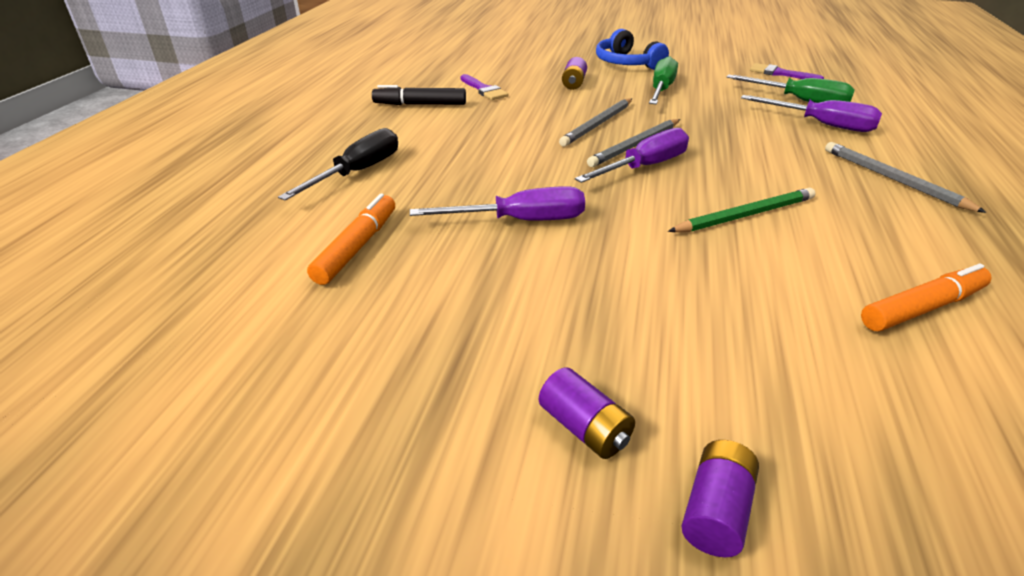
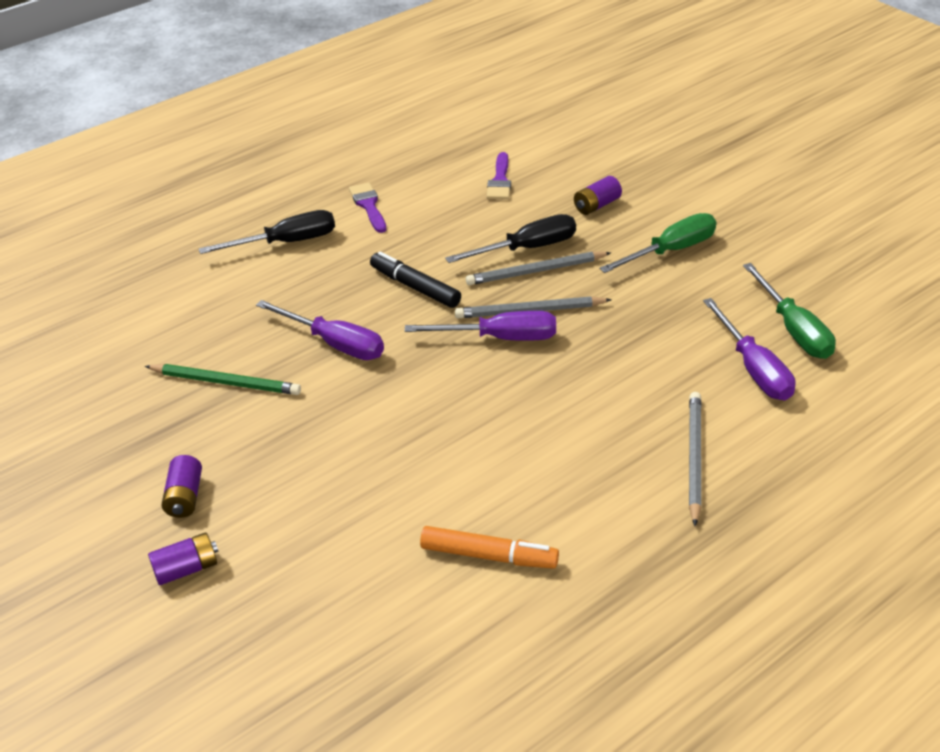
camera: 40 degrees right, 5 degrees up
orange marker [307,194,395,285] -> none
black marker [372,85,466,105] -> black marker moved to [370,252,461,308]
blue headphones [596,29,669,70] -> none
green pencil [668,188,815,232] -> green pencil moved to [145,364,301,395]
purple brush [750,63,824,79] -> purple brush moved to [349,183,386,233]
none -> black screwdriver [445,214,576,263]

